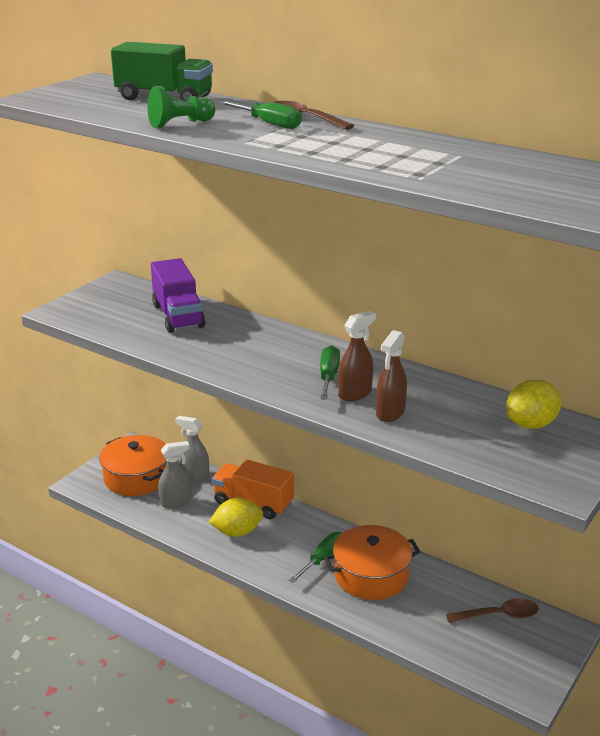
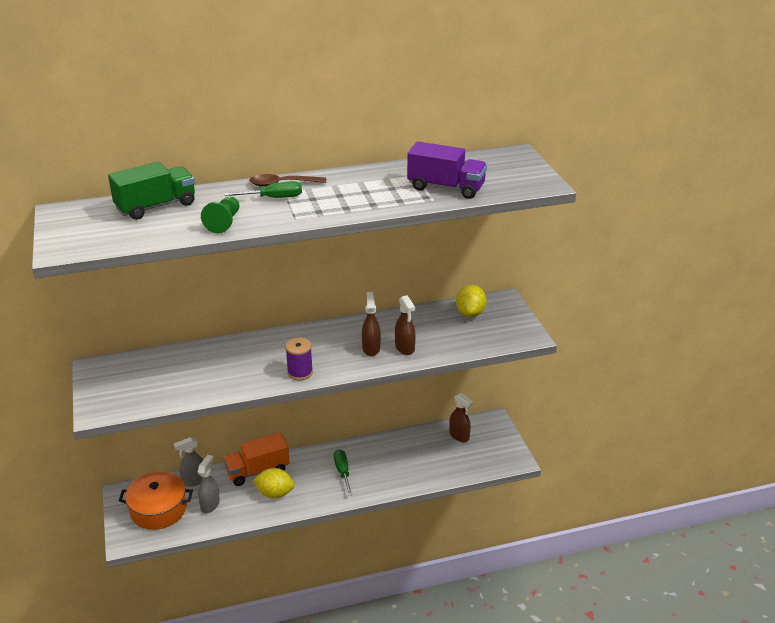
camera: 50 degrees left, 5 degrees up
purple truck [151,258,205,333] -> purple truck moved to [407,141,487,199]
yellow lemon [209,498,263,537] -> yellow lemon turned 75 degrees clockwise [252,468,295,498]
green screwdriver [320,345,340,400] -> none
orange pot [324,525,421,600] -> none
brown spoon [446,598,539,623] -> brown spray bottle [449,393,473,442]
none -> purple spool [285,338,313,380]

